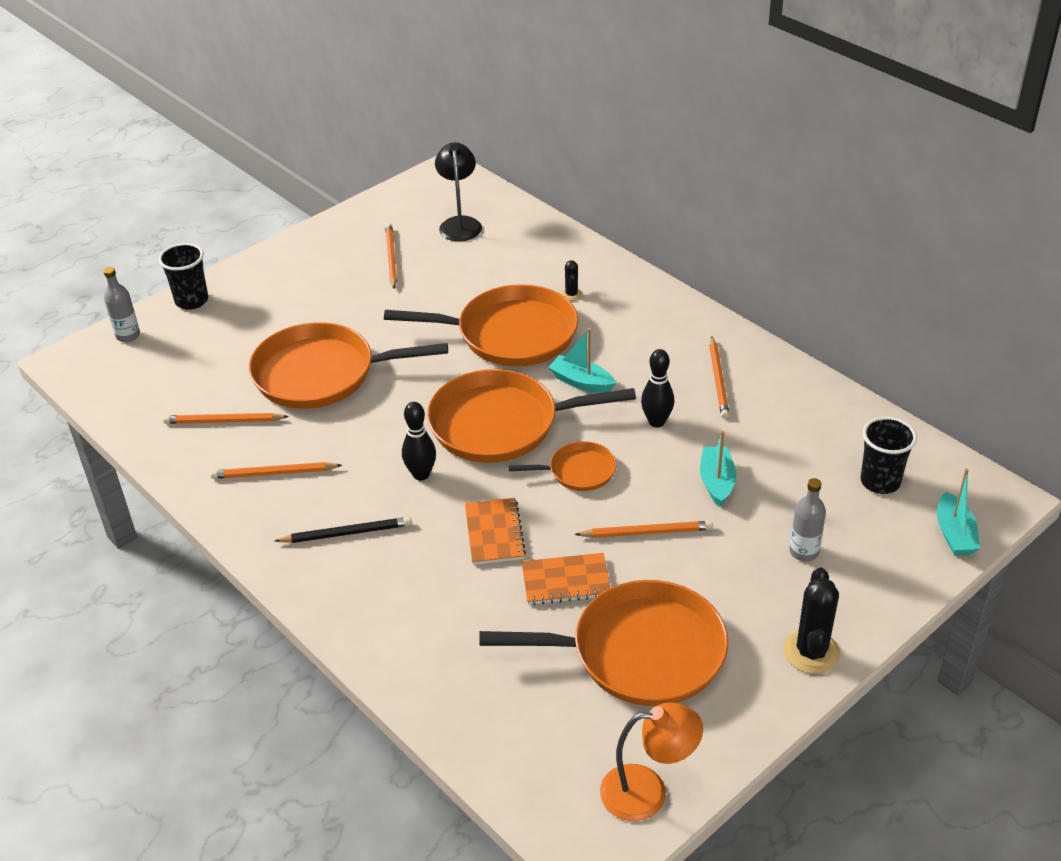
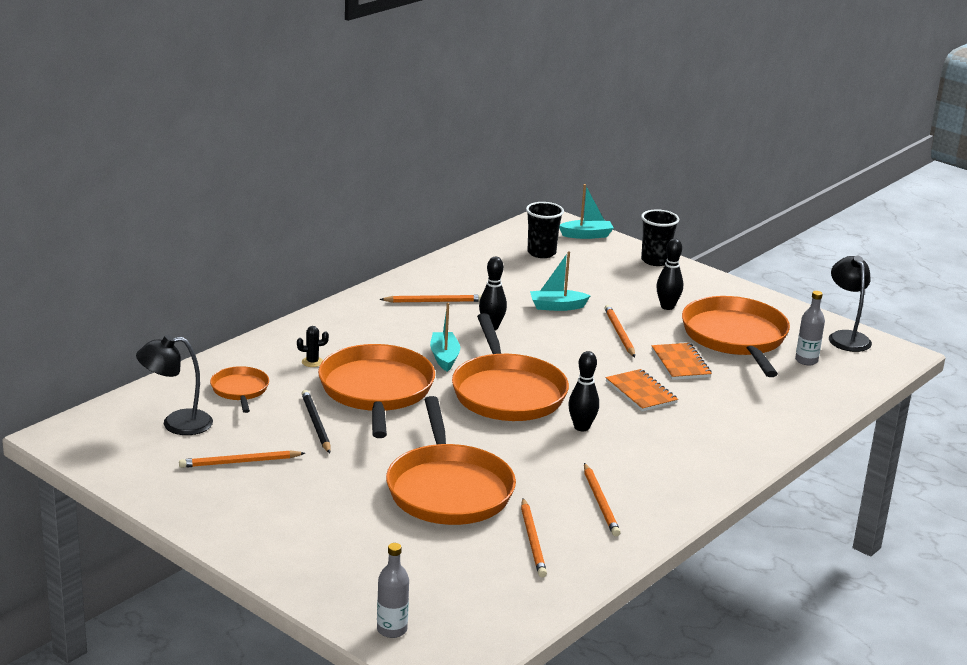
camera: 100 degrees left, 15 degrees down
black cup [158,243,208,310] -> black cup moved to [641,209,679,266]
black pencil [275,517,412,543] -> black pencil moved to [301,390,331,453]
orange notebook [465,498,526,565] -> orange notebook turned 75 degrees clockwise [606,369,678,411]
orange pan [509,441,617,491] -> orange pan moved to [210,366,269,413]
turquoise boat [548,328,616,393] -> turquoise boat turned 150 degrees clockwise [430,303,460,371]
orange lamp [600,703,703,821] -> black lamp [829,256,872,352]
black cactus [783,568,840,674] -> none
grey bottle [789,478,826,561] -> grey bottle moved to [795,291,825,365]
none -> black bowling pin [656,238,683,310]

